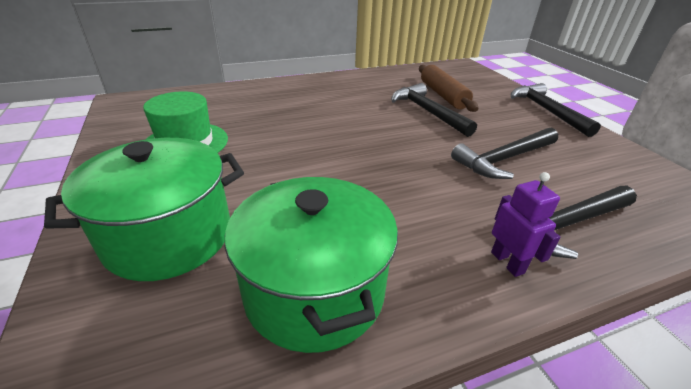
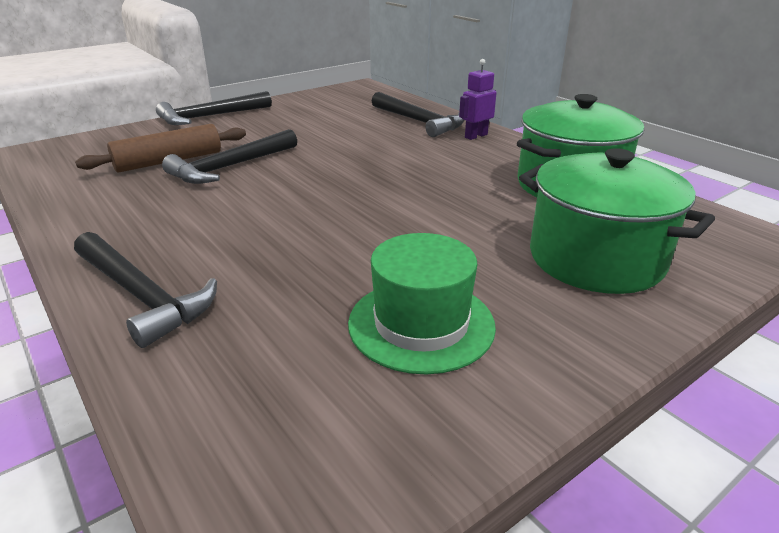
camera: 105 degrees left, 5 degrees down
black hammer [451,128,558,179] -> black hammer moved to [74,232,217,348]

